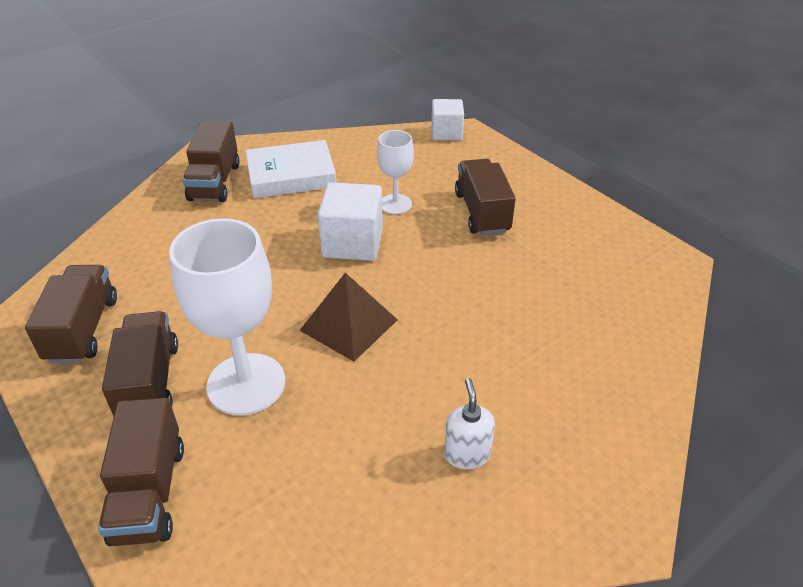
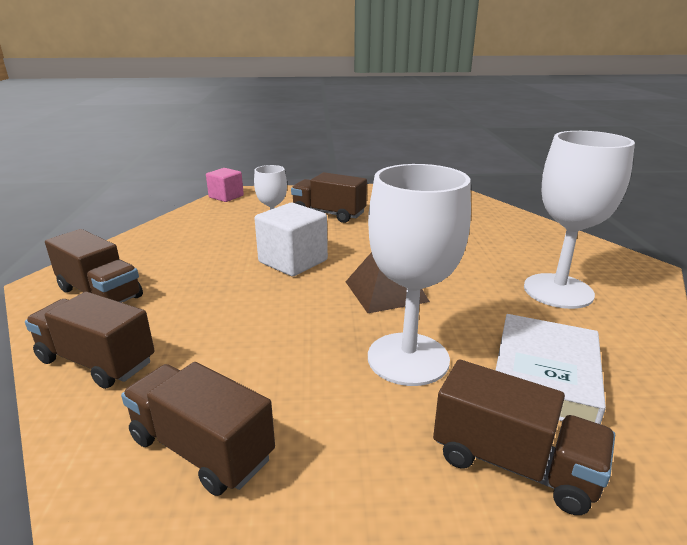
camera: 55 degrees left, 15 degrees down
brown truck [102,311,178,416] -> brown truck moved to [25,292,155,389]
white book [245,140,336,198] -> white book moved to [496,314,606,424]
white cube [431,99,464,140] -> pink cube [206,168,244,202]
white soap dispenser [444,378,495,469] -> white goblet [524,131,635,309]

